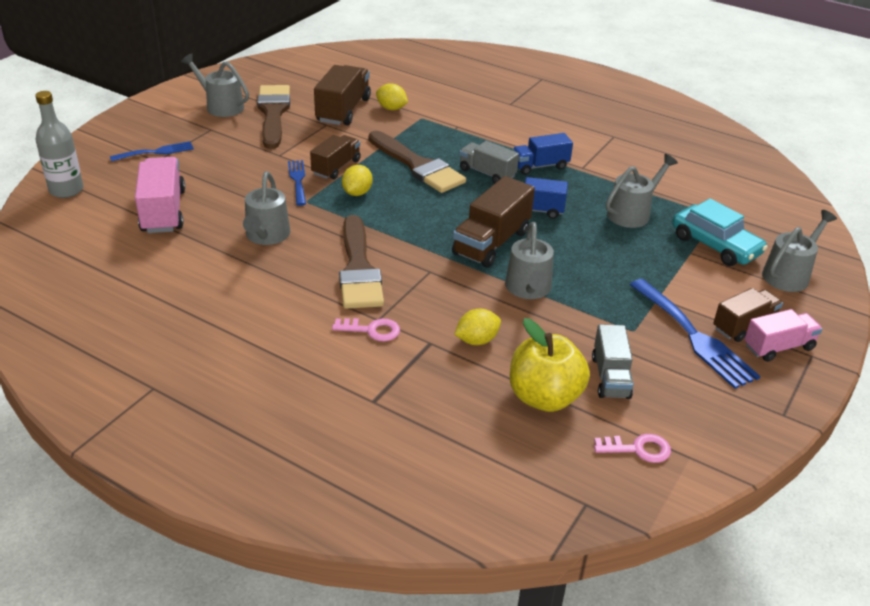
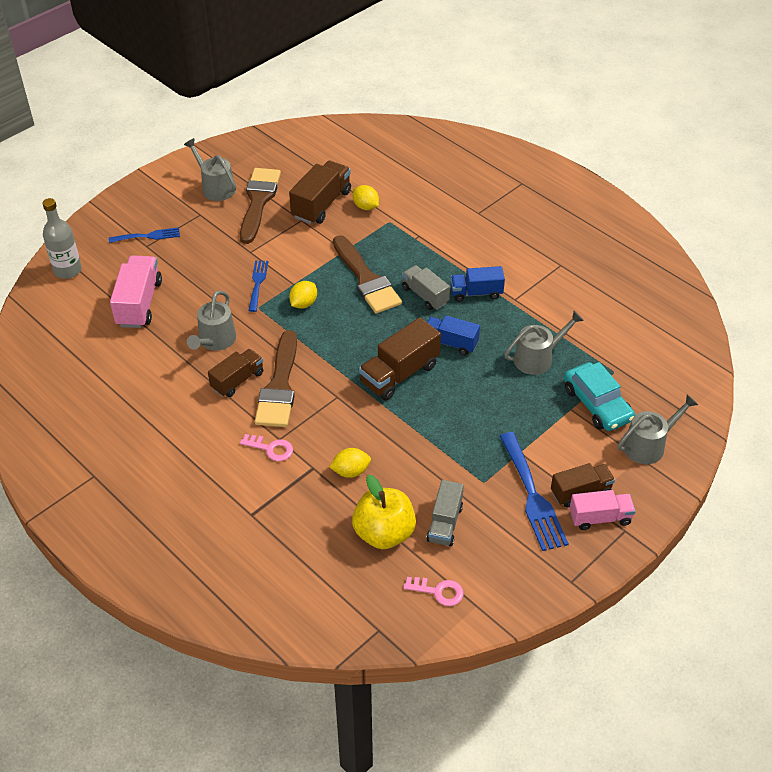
camera: 15 degrees right, 10 degrees up
brown truck [310,135,361,179] -> brown truck moved to [208,349,263,397]
grey watering can [505,222,554,299] -> none

